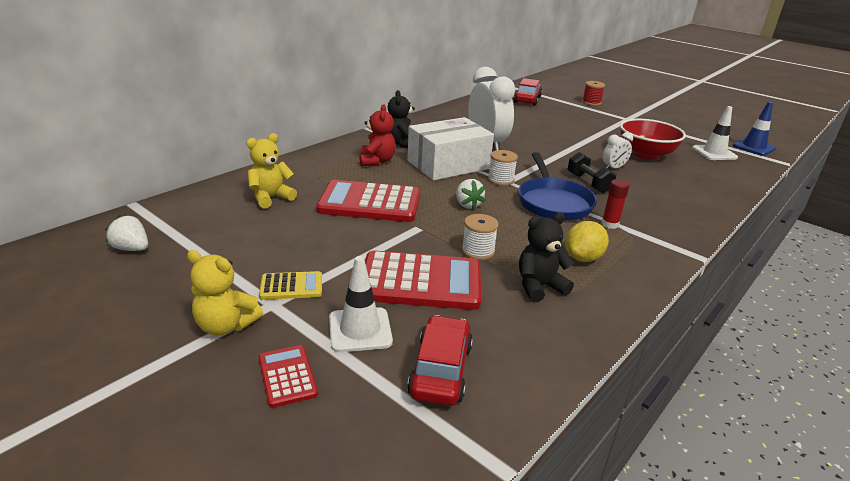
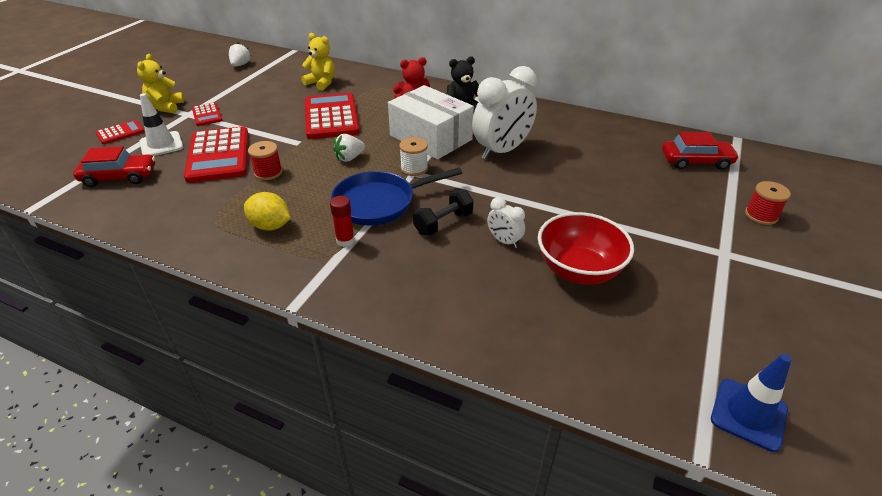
camera: 75 degrees right, 10 degrees up
yellow calculator [259,271,322,300] -> red calculator [192,103,223,126]
white spool [462,214,499,260] -> red spool [248,141,282,180]
black teddy bear [519,212,574,302] -> none
white traffic cone [692,106,738,160] -> none

